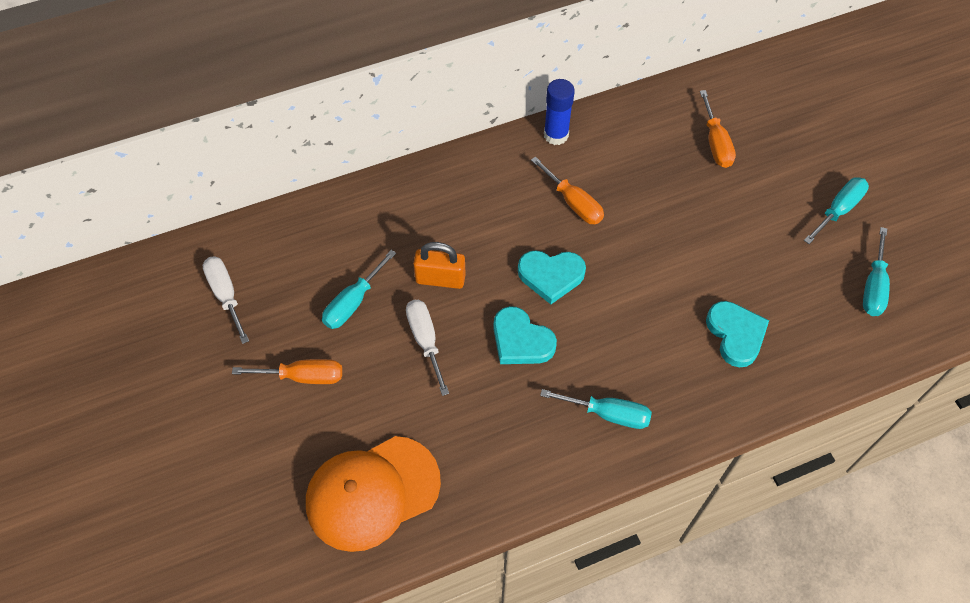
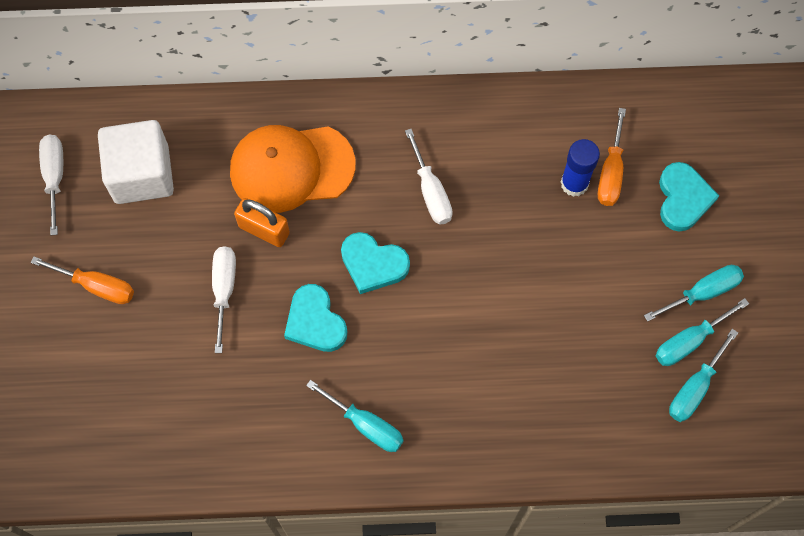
camera: 20 degrees right, 10 degrees up
orange cap [306,436,441,552] -> orange cap moved to [230,125,356,213]
turquoise screwdriver [322,250,396,329] -> turquoise screwdriver moved to [656,298,749,366]
orange screwdriver [531,156,604,224] -> white screwdriver [405,129,453,225]
blue glue stick [544,79,575,145] -> blue glue stick moved to [561,139,600,197]
turquoise heart [706,301,769,367] -> turquoise heart moved to [659,162,719,232]
none -> white cube [98,120,174,204]

